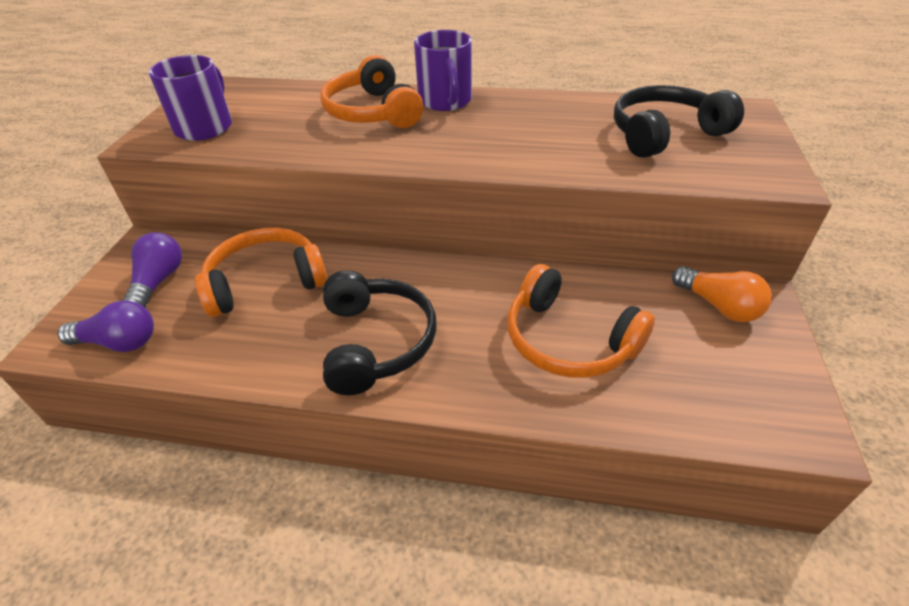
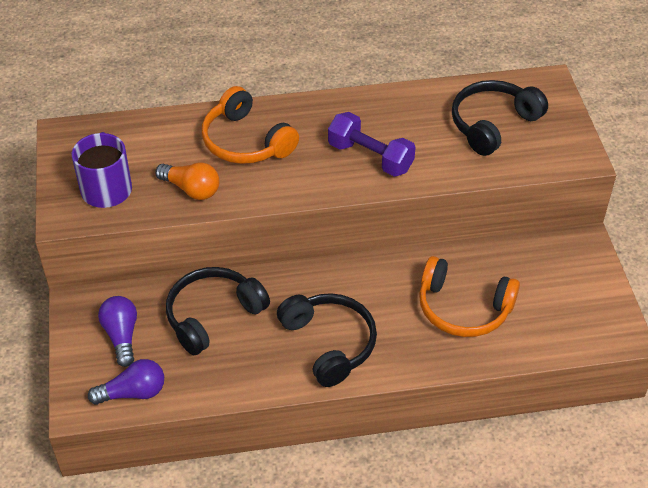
camera: 20 degrees left, 5 degrees up
orange headphones [195,228,328,317] -> black headphones [166,267,270,356]
purple mug [414,30,472,111] -> none
orange light bulb [672,266,772,322] -> orange light bulb moved to [155,162,219,200]
none -> purple dumbbell [328,112,416,177]

